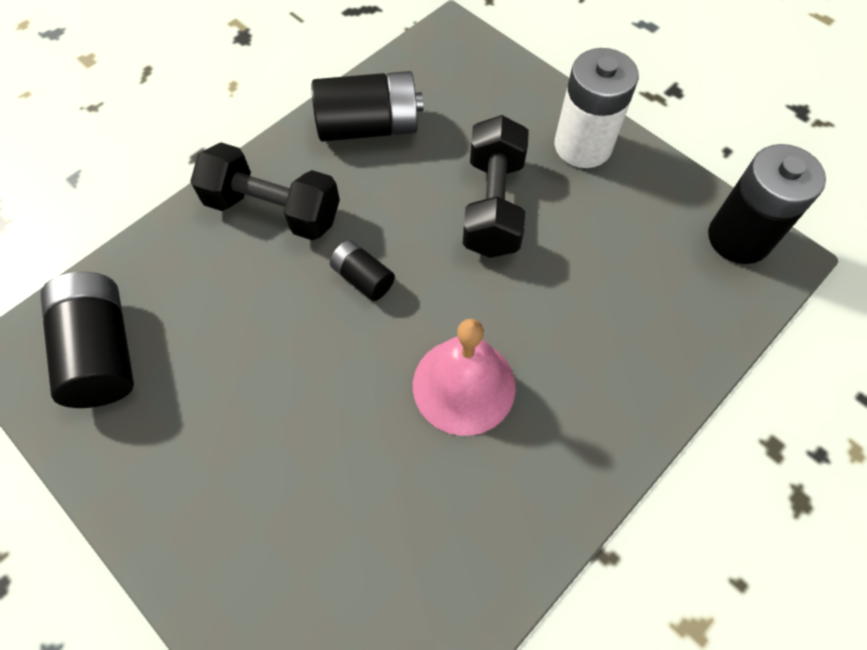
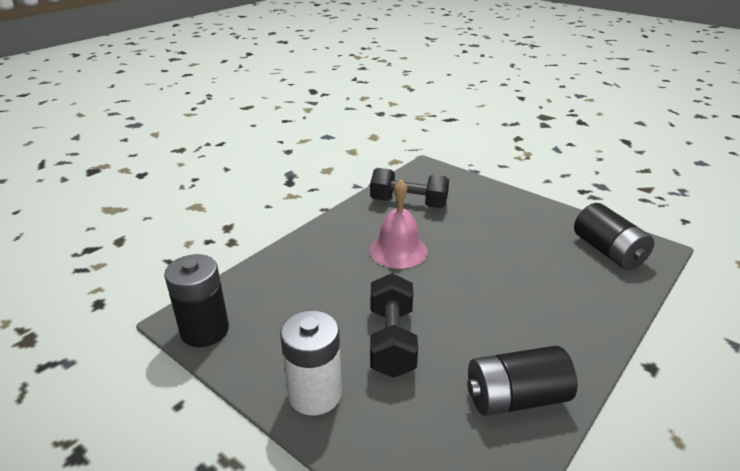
camera: 175 degrees right, 30 degrees down
black dumbbell [190,142,340,240] -> black dumbbell moved to [370,168,449,208]
black battery [330,240,395,301] -> none

